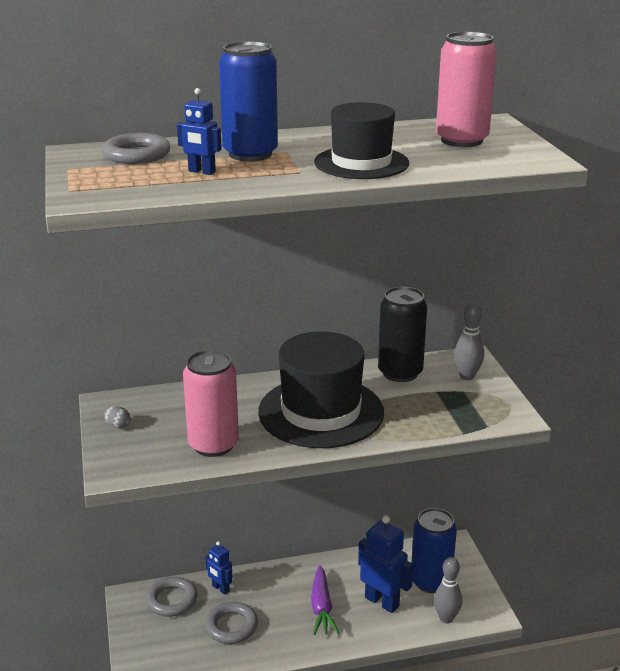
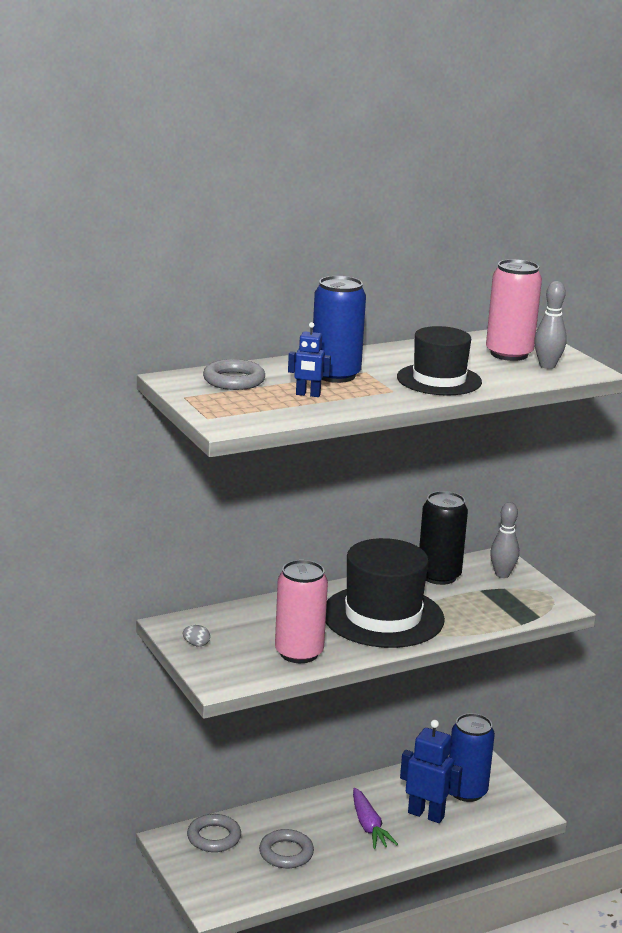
camera: 15 degrees left, 5 degrees down
blue robot [205,541,233,595] -> none
grey bowling pin [434,557,462,624] -> grey bowling pin moved to [534,281,567,369]

